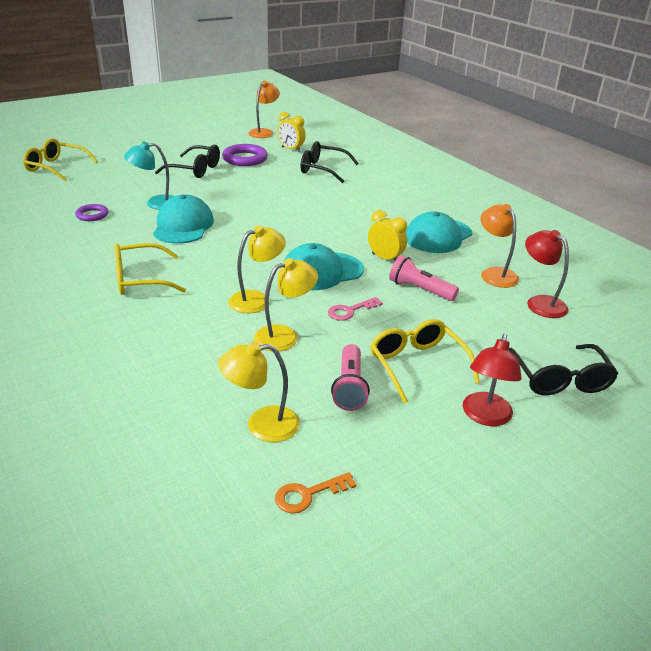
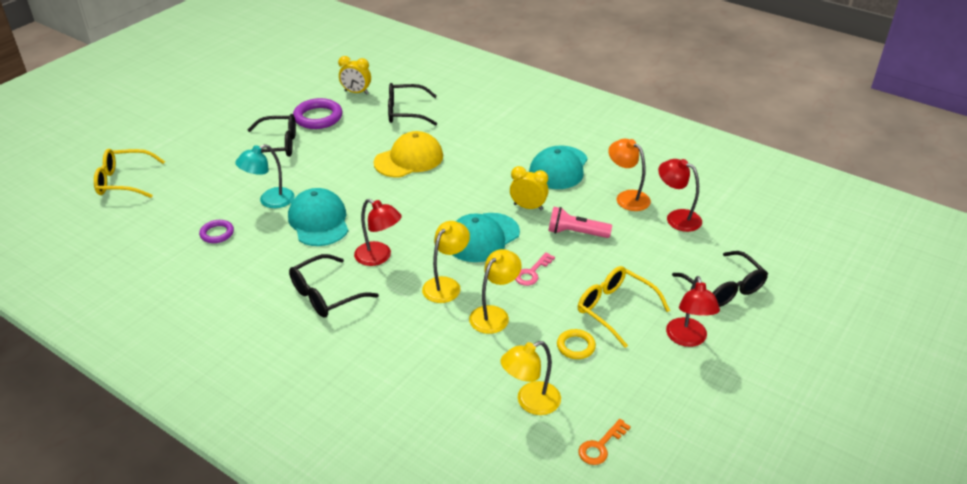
camera: 20 degrees left, 5 degrees up
yellow glasses [114,243,186,295] -> black glasses [289,254,379,318]
orange lamp [248,81,280,138] -> none
pink flashlight [331,344,370,411] -> yellow ring [557,329,596,359]
none -> red lamp [354,199,402,266]
none -> yellow cap [373,131,443,178]

